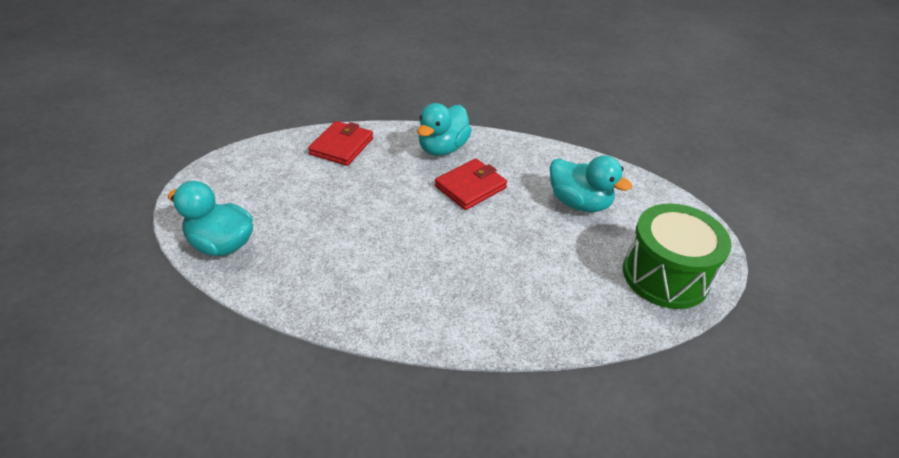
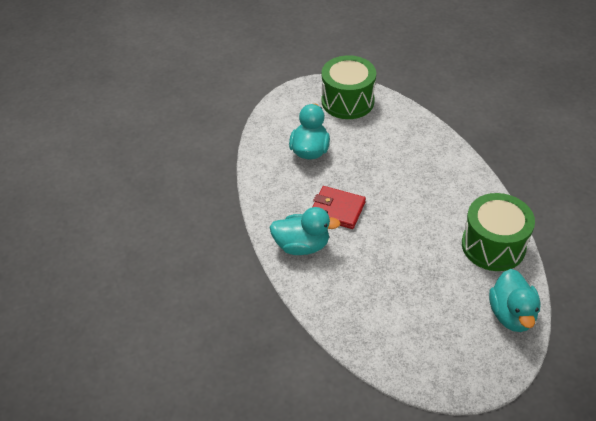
camera: 115 degrees left, 5 degrees up
red wallet [308,121,373,166] -> none
none -> green drum [462,193,535,271]

